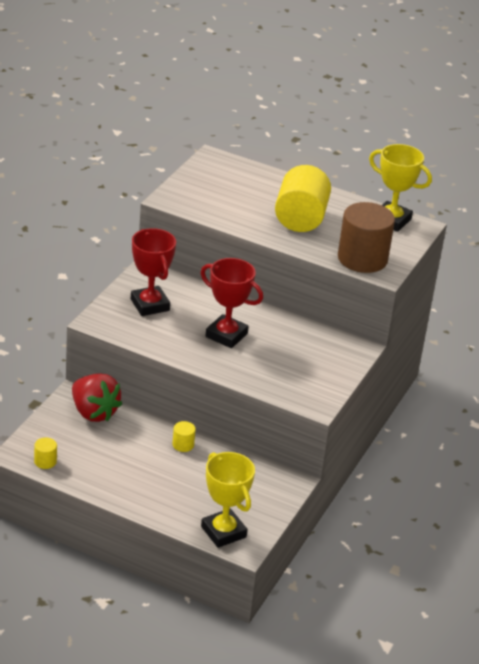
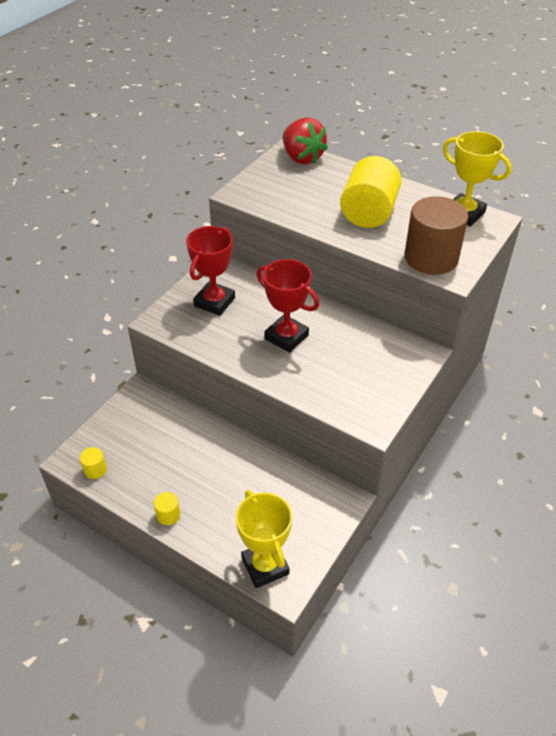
camera: 10 degrees right, 10 degrees up
red strawberry [72,373,122,422] -> red strawberry moved to [283,117,328,164]
red trophy [131,228,176,316] -> red trophy turned 45 degrees clockwise [186,226,235,316]
yellow cylinder [172,421,196,452] -> yellow cylinder moved to [154,492,180,525]

